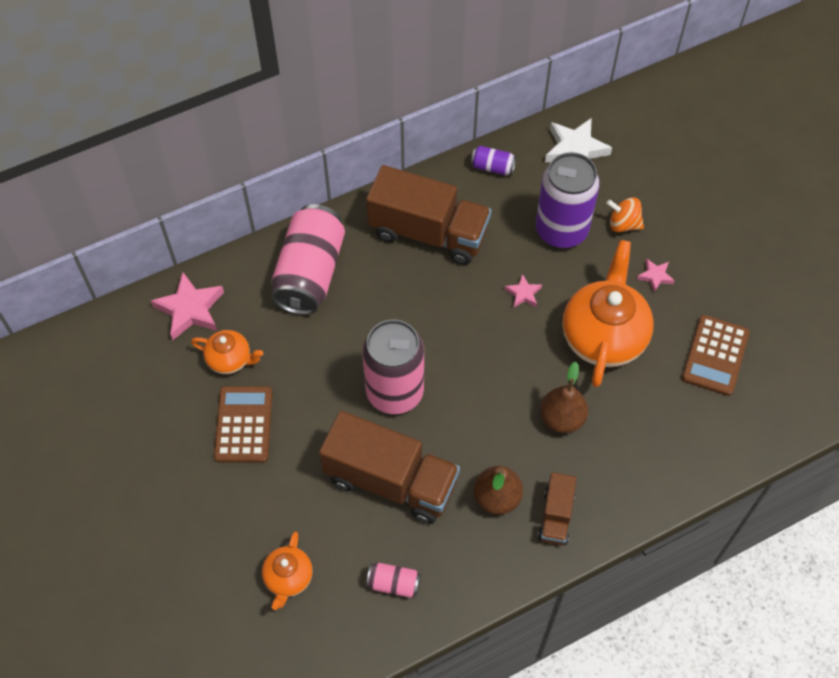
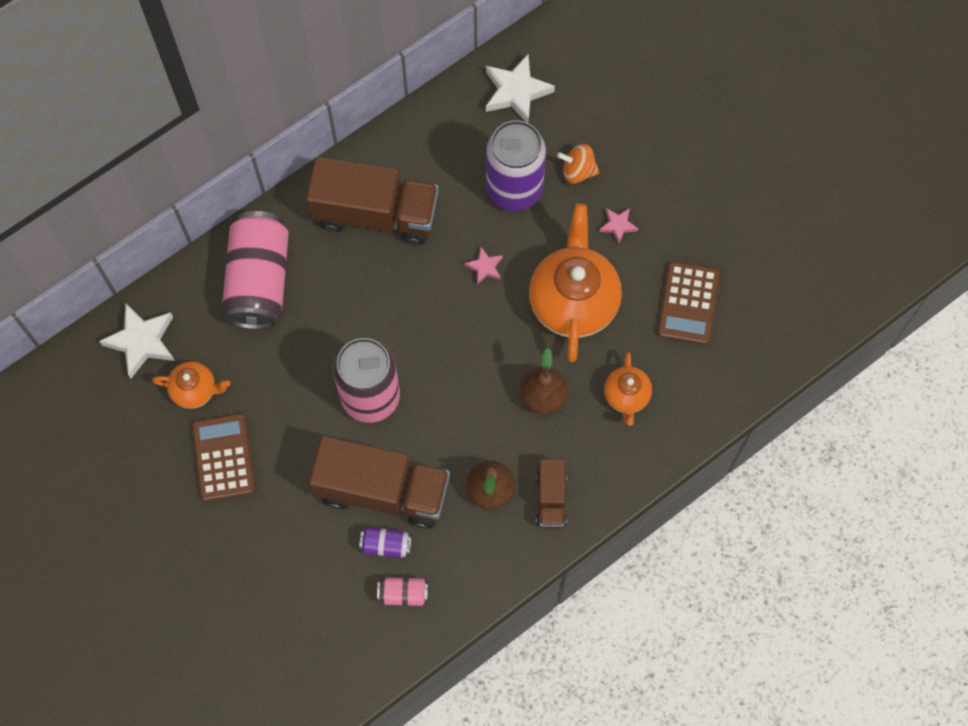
camera: 10 degrees left, 10 degrees up
pink star [151,272,224,340] -> white star [99,303,175,379]
orange teapot [262,532,313,610] -> orange teapot moved to [604,352,652,426]
purple can [471,146,516,175] -> purple can moved to [359,527,412,558]

